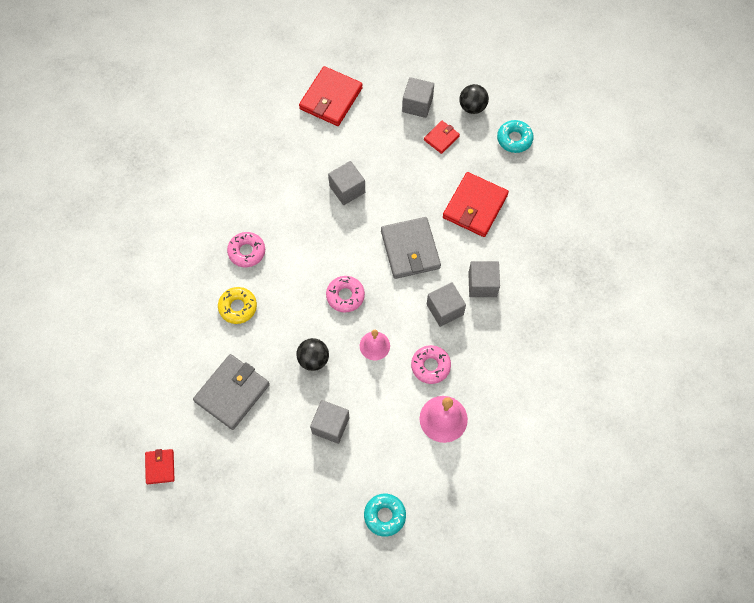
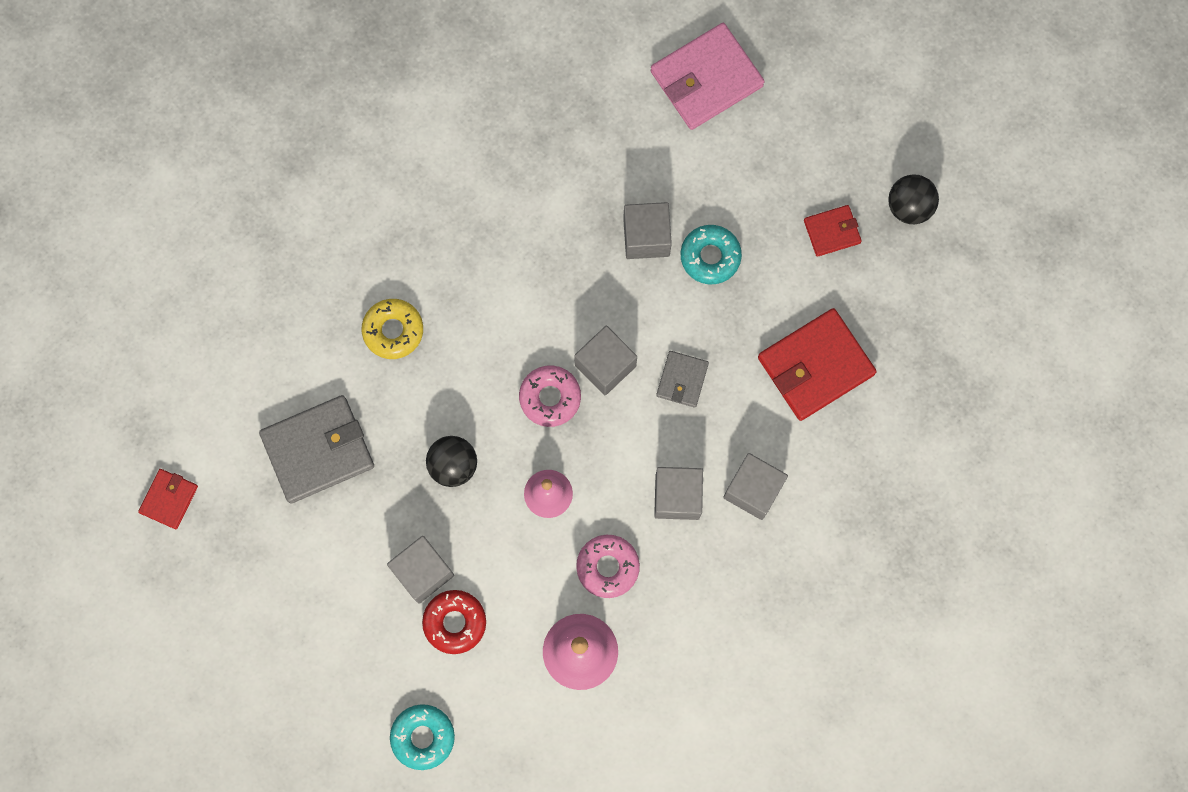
camera: 30 degrees right, 10 degrees up
pink donut [227,232,265,267] -> none
red wallet [299,66,363,126] -> pink wallet [651,23,765,130]
grey wallet [381,217,441,279] -> grey wallet [656,351,709,408], size x0.53
grey cube [402,77,434,118] -> grey cube moved to [574,326,637,395]
turquoise donut [497,120,534,153] -> turquoise donut moved to [681,225,742,284]
none -> red donut [422,590,486,654]

